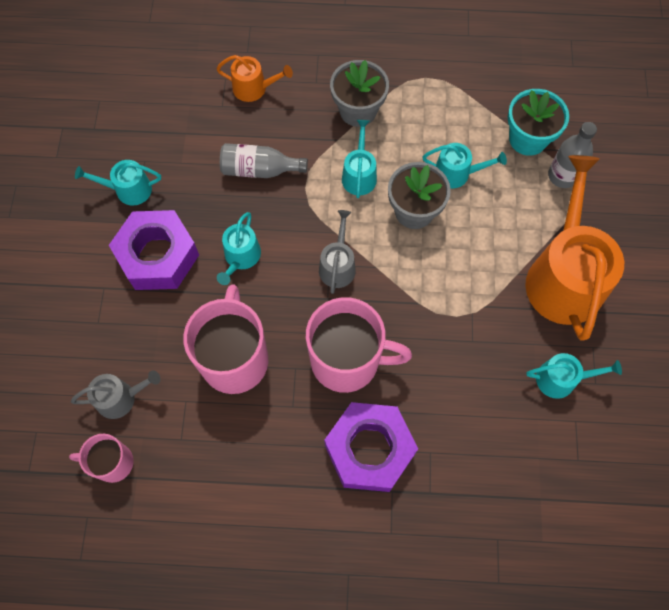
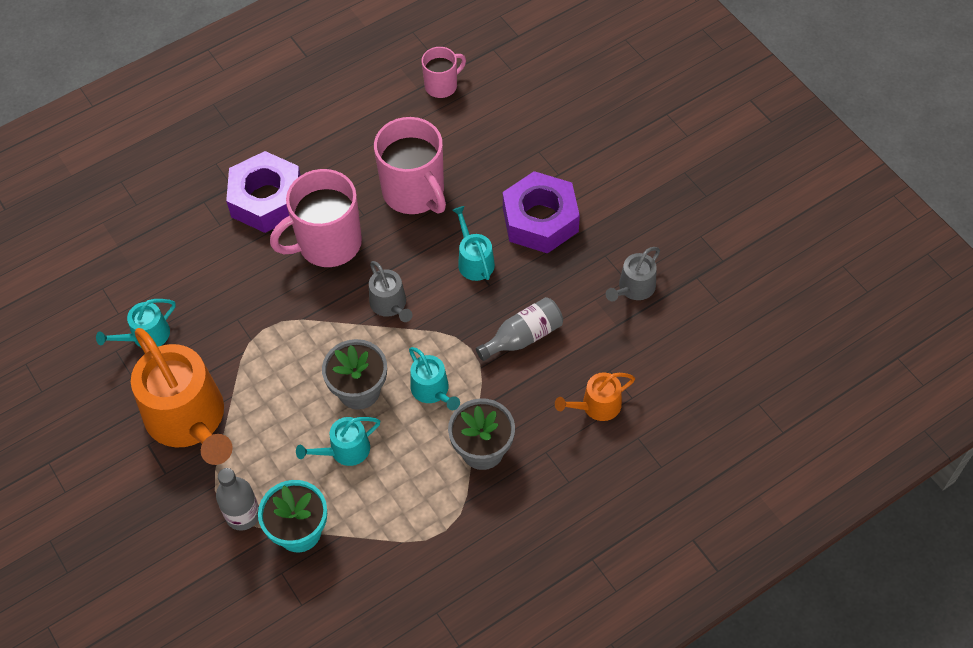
camera: 145 degrees right, 10 degrees down
grey watering can [71,370,161,419] -> grey watering can moved to [606,247,660,302]
turquoise watering can [75,160,161,206] -> none

